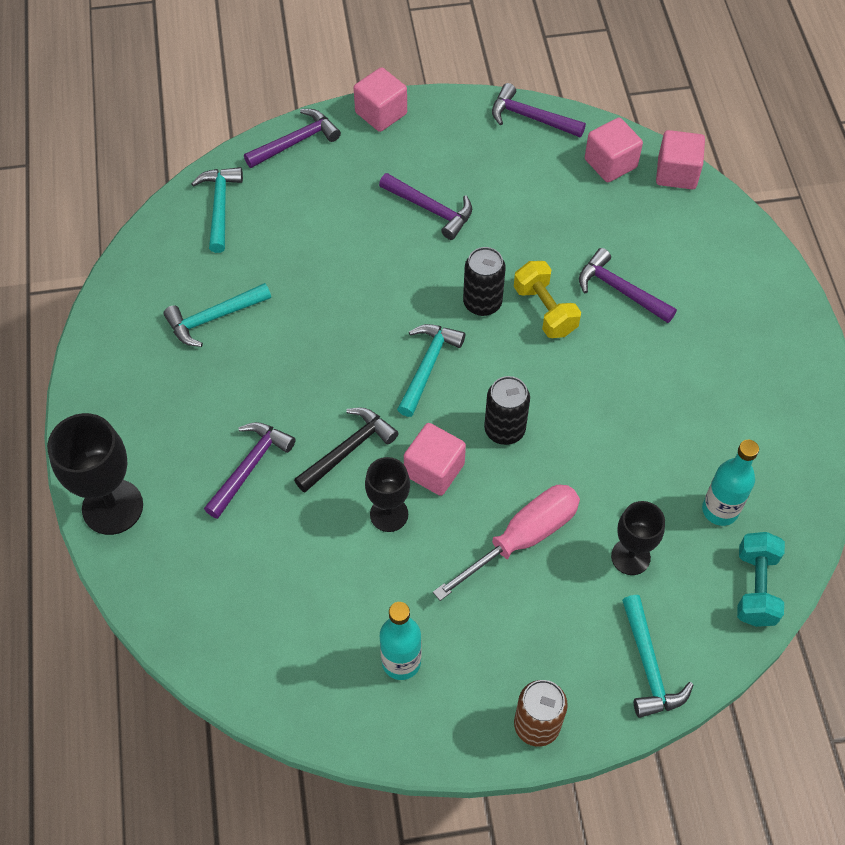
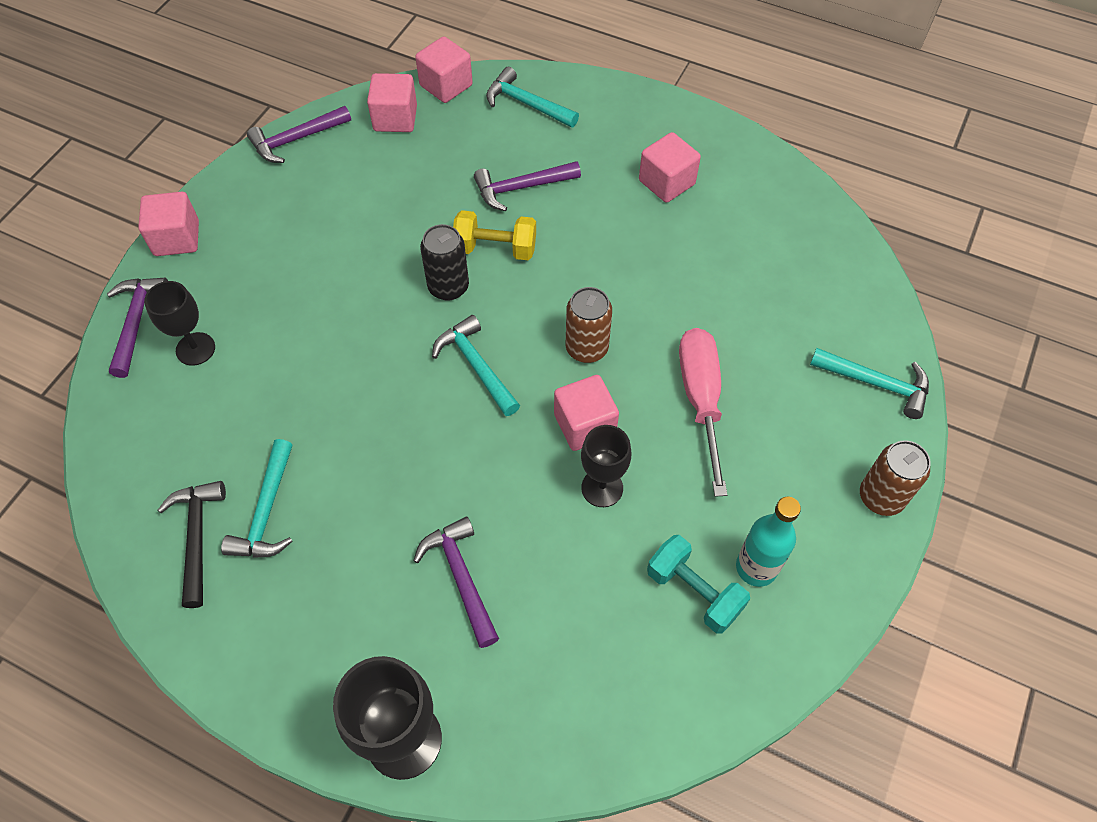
camera: 55 degrees left, 0 degrees up
turquoise hammer [191,167,243,253] -> turquoise hammer moved to [486,67,579,128]
black hammer [294,407,398,492] -> black hammer moved to [158,481,226,608]
purple hammer [379,173,472,240] -> none
black can [484,376,530,445] -> brown can [565,287,612,363]
black goblet [611,501,665,575] -> black goblet moved to [144,281,215,366]
turquoise bottle [702,440,759,526] -> none
turquoise dumbbell [737,532,785,627] -> turquoise dumbbell moved to [647,535,750,634]
none -> pink cube [639,132,701,203]

